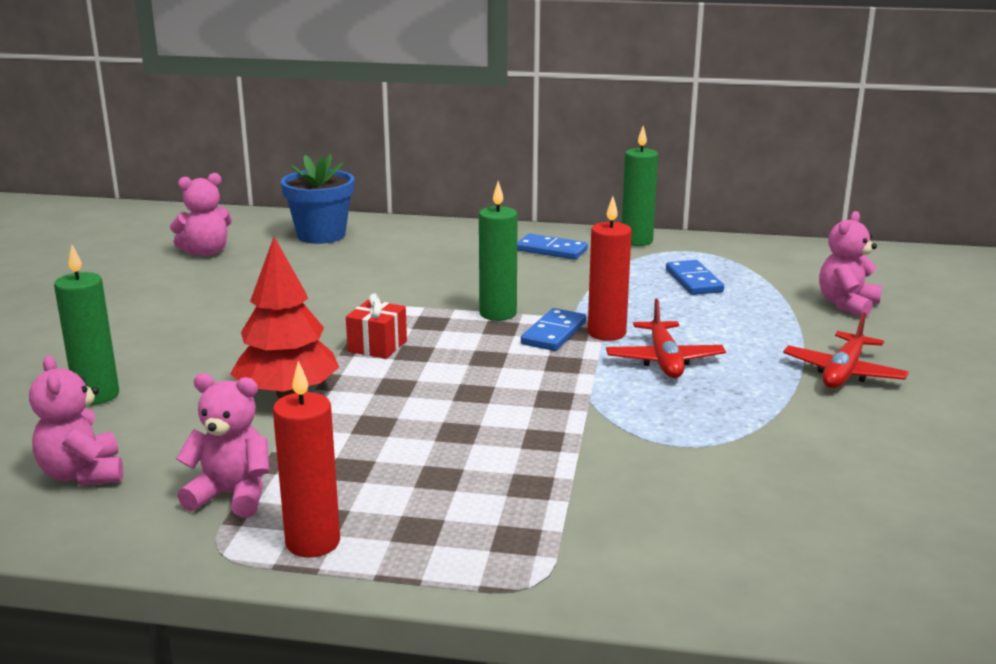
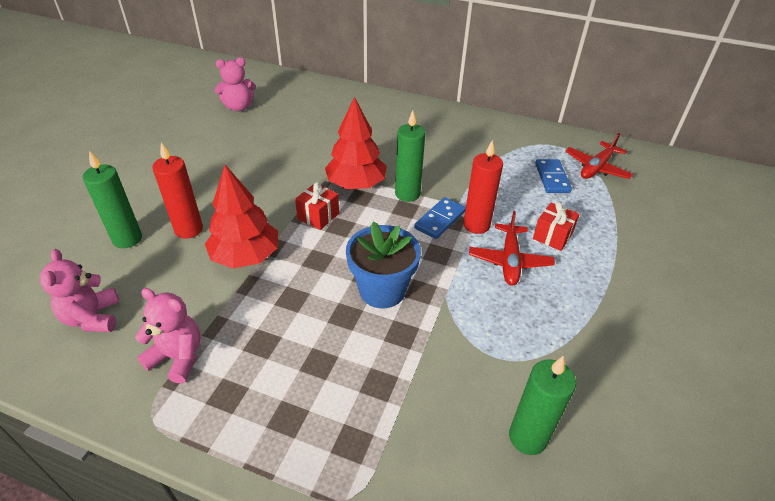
camera: 10 degrees right, 20 degrees up
red candle [273,361,340,557] -> red candle moved to [152,142,203,239]
blue flower pot [281,154,354,244] -> blue flower pot moved to [346,221,421,308]
blue domino [517,234,588,260] -> none
green candle [622,126,658,246] -> green candle moved to [509,356,576,455]
red plane [783,312,909,388] -> red plane moved to [565,133,633,179]
pink teddy bear [819,211,882,317] -> none
none -> red tree [325,97,387,189]
none -> red gift [533,202,580,251]

